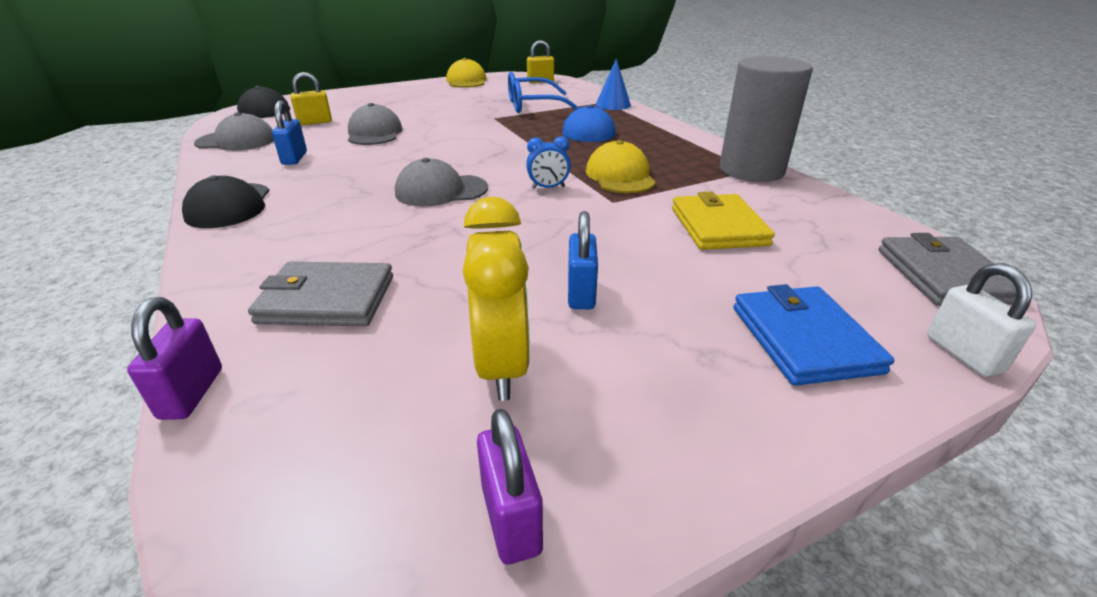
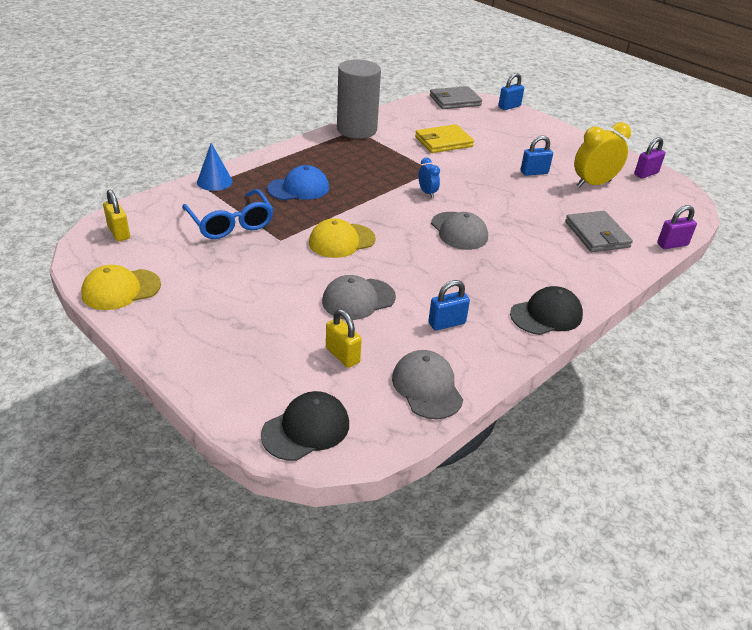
camera: 110 degrees left, 5 degrees up
yellow cap [586,140,656,193] -> yellow cap moved to [309,218,376,258]
blue wallet [733,284,894,386] -> none
white padlock [927,263,1036,377] -> blue padlock [498,73,524,110]

